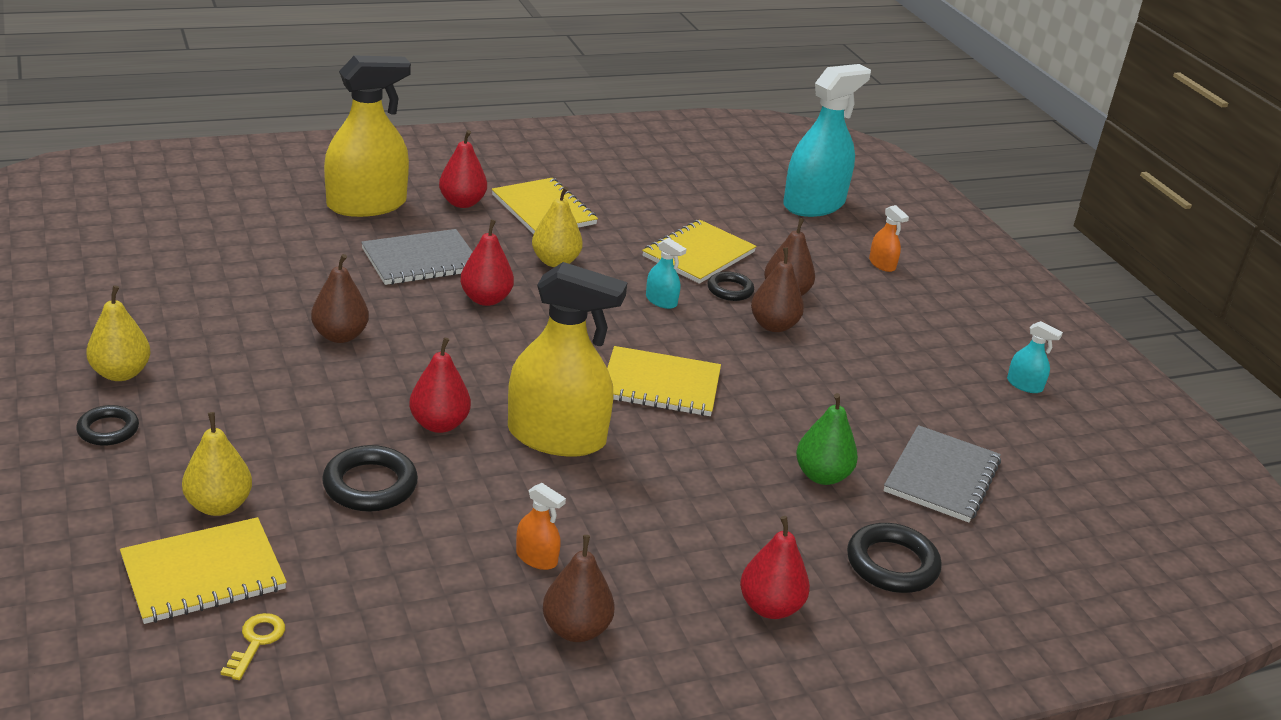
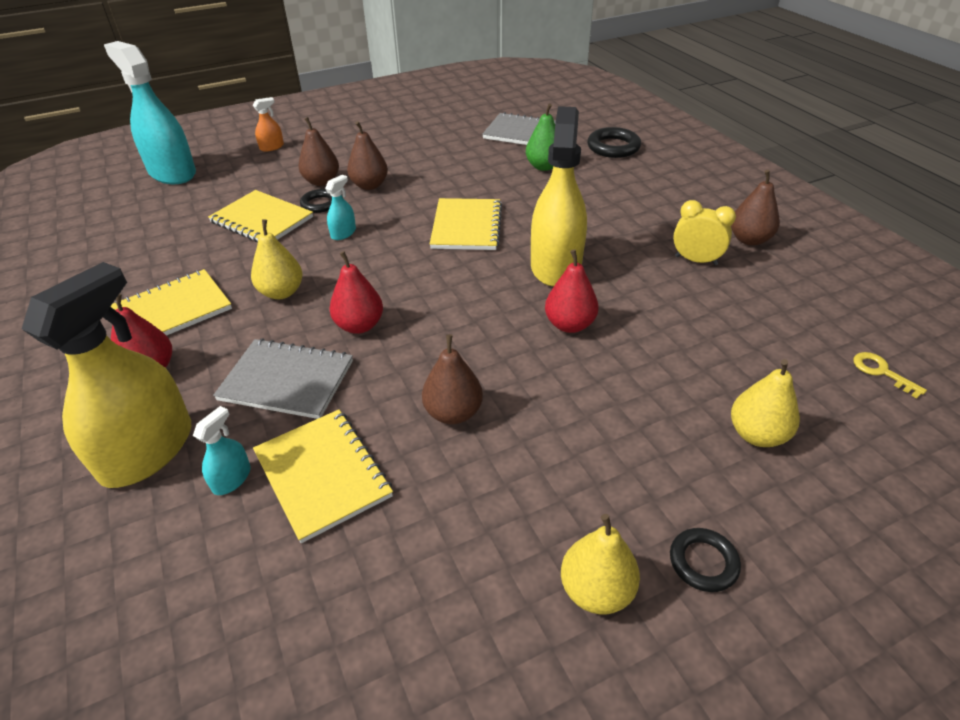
camera: 90 degrees left, 10 degrees up
yellow notebook [120,517,287,624] -> yellow notebook moved to [253,409,393,543]
yellow key [221,613,285,680] -> yellow key turned 45 degrees clockwise [853,352,927,399]
black ring [322,445,418,512] -> none
yellow spray bottle [324,56,411,217] -> yellow spray bottle turned 60 degrees clockwise [22,262,191,488]
grey notebook [361,229,473,285] -> grey notebook turned 45 degrees counterclockwise [213,338,353,419]
orange spray bottle [516,483,566,570] -> yellow clock [673,200,736,265]
red pear [740,516,810,619] -> none
turquoise spray bottle [1007,321,1063,393] -> turquoise spray bottle moved to [193,406,251,495]

